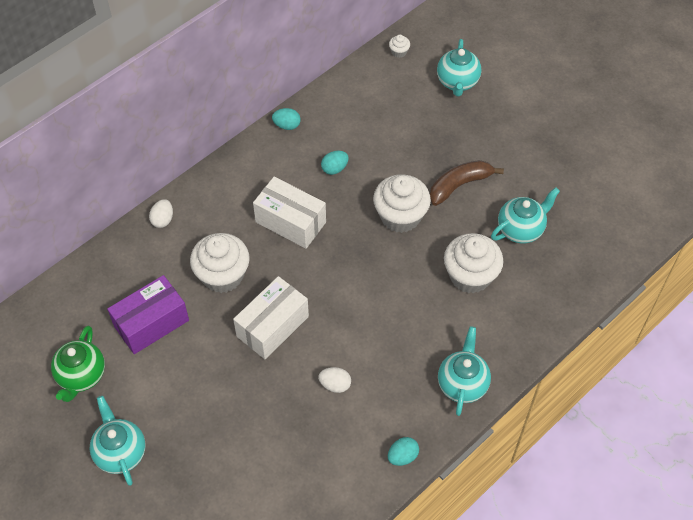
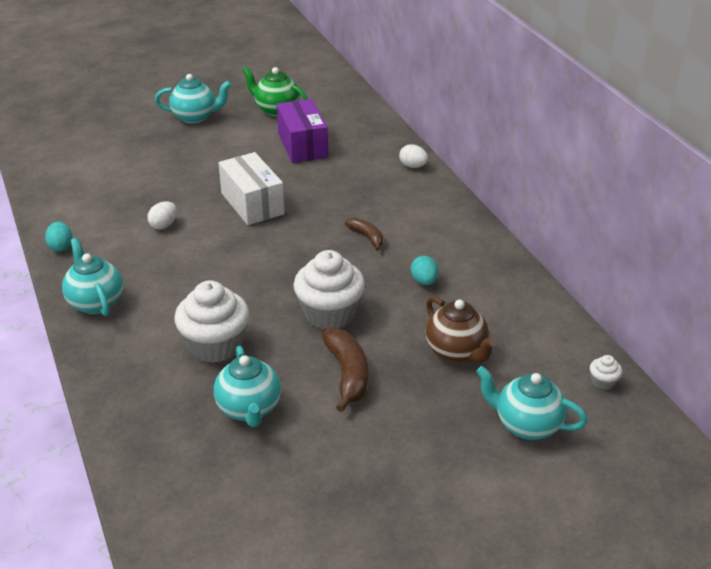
camera: 110 degrees right, 20 degrees down
white cupcake [190,233,250,293] -> none
white box [253,177,326,249] -> brown banana [345,217,383,251]
turquoise egg [272,108,300,130] -> none
turquoise teapot [438,326,491,416] -> turquoise teapot turned 150 degrees counterclockwise [62,238,123,316]
none -> brown teapot [426,296,496,363]

